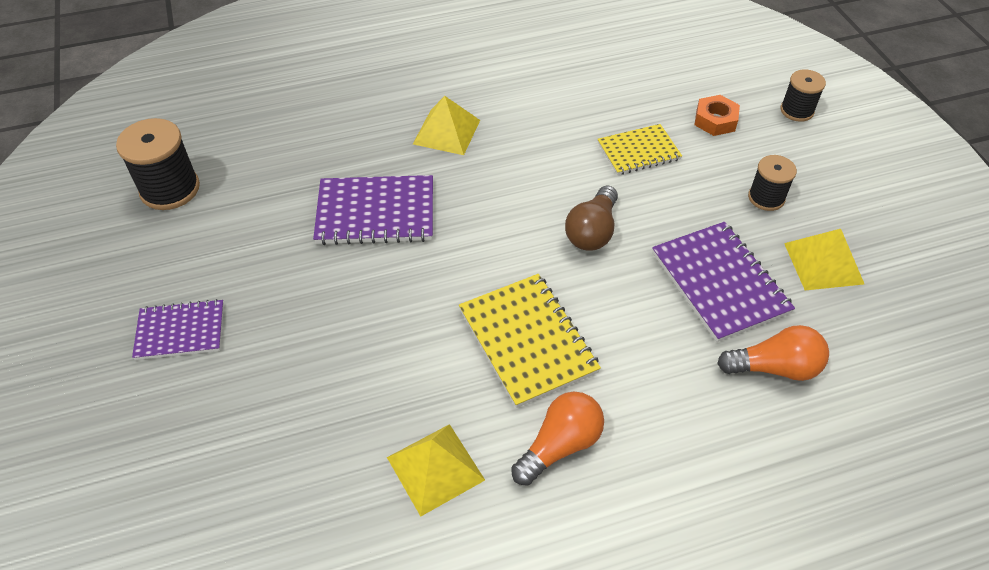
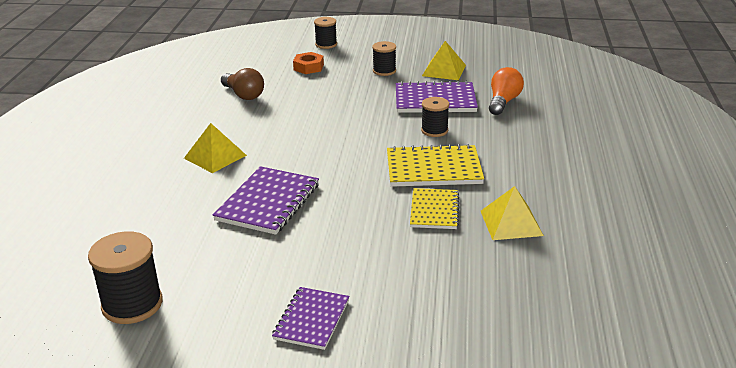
camera: 65 degrees left, 20 degrees down
orange light bulb [511,392,604,486] -> none
brown light bulb [565,185,618,251] -> brown light bulb moved to [221,68,264,100]
yellow notebook [597,124,682,175] -> yellow notebook moved to [410,188,459,229]
none -> black spool [421,97,449,137]

